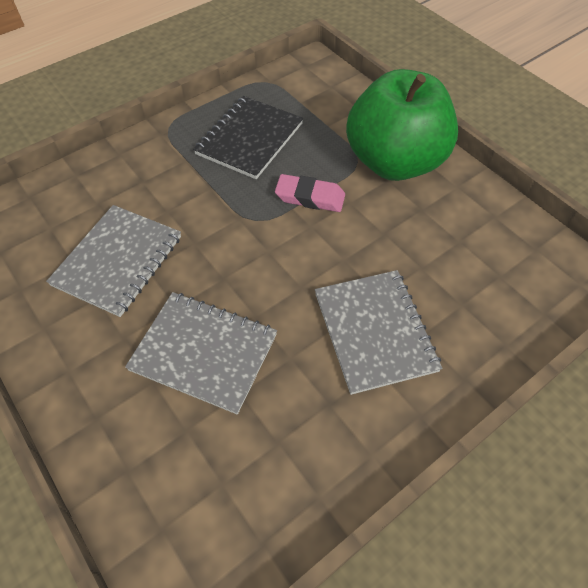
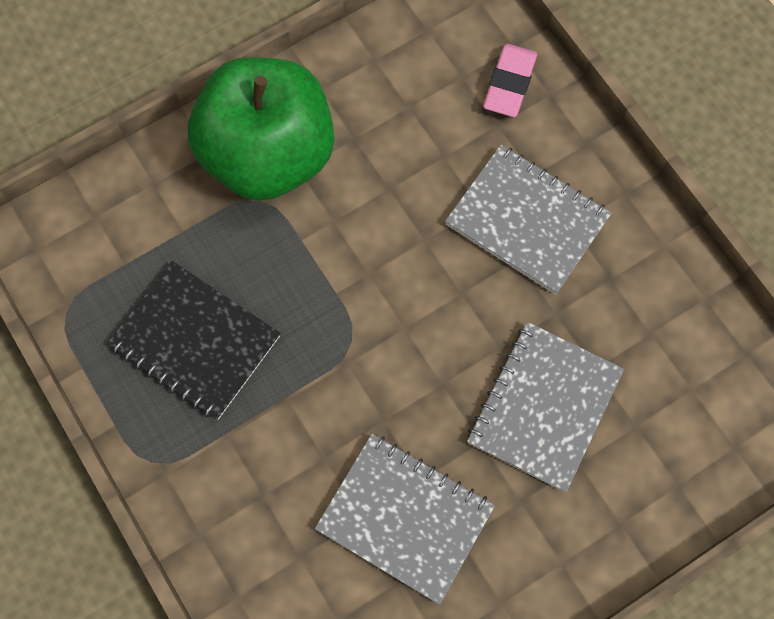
camera: 85 degrees left, 15 degrees up
pink eraser [275,174,345,212] -> pink eraser moved to [483,44,537,117]
grey notebook [315,270,443,395] -> grey notebook turned 45 degrees clockwise [445,145,612,294]

